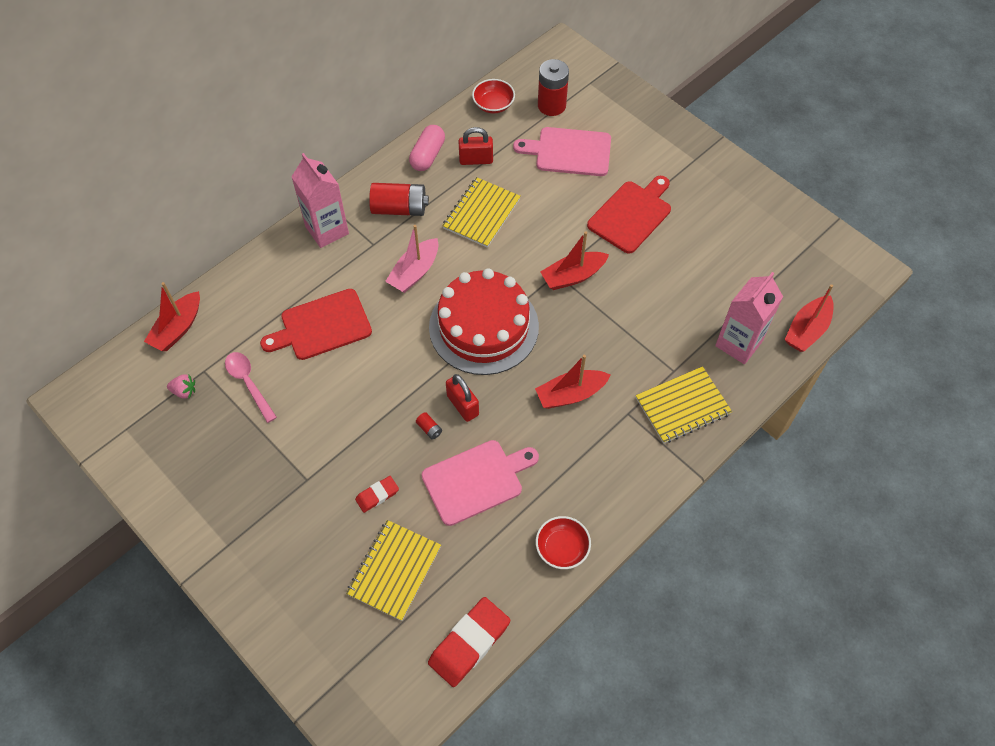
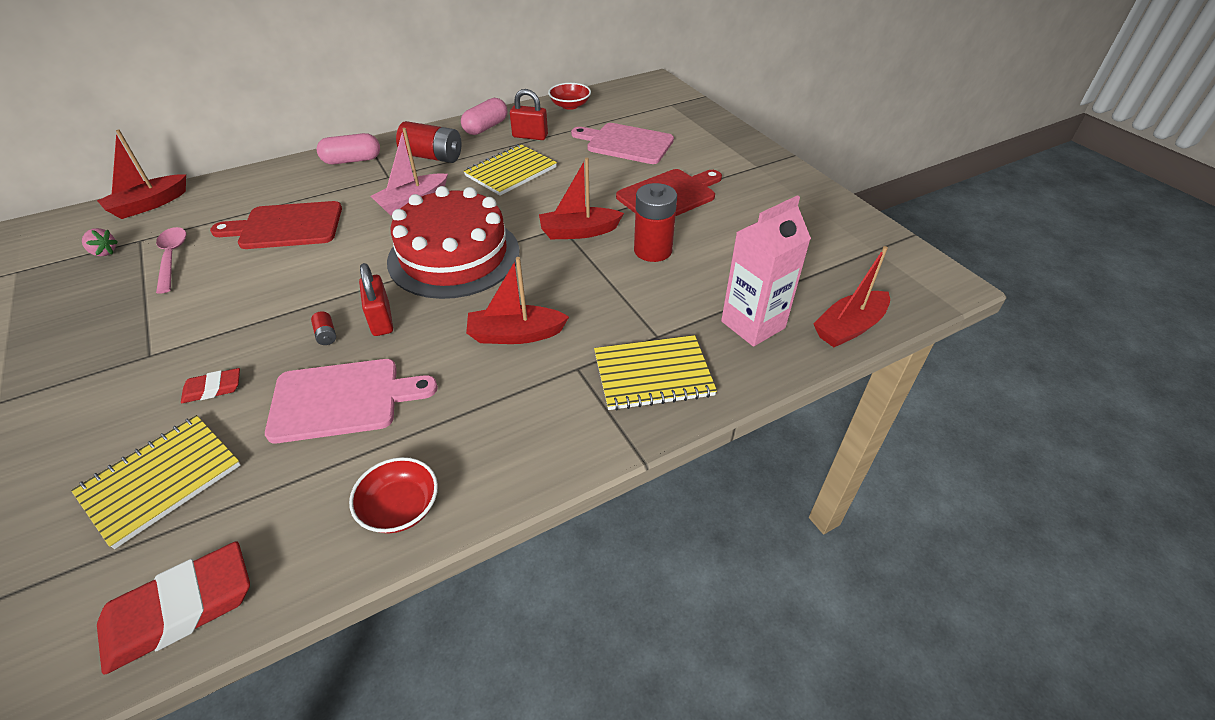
camera: 15 degrees right, 15 degrees down
pink carton [291,153,349,248] -> pink capsule [317,133,380,164]
red battery [538,59,569,116] -> red battery moved to [634,183,677,262]

